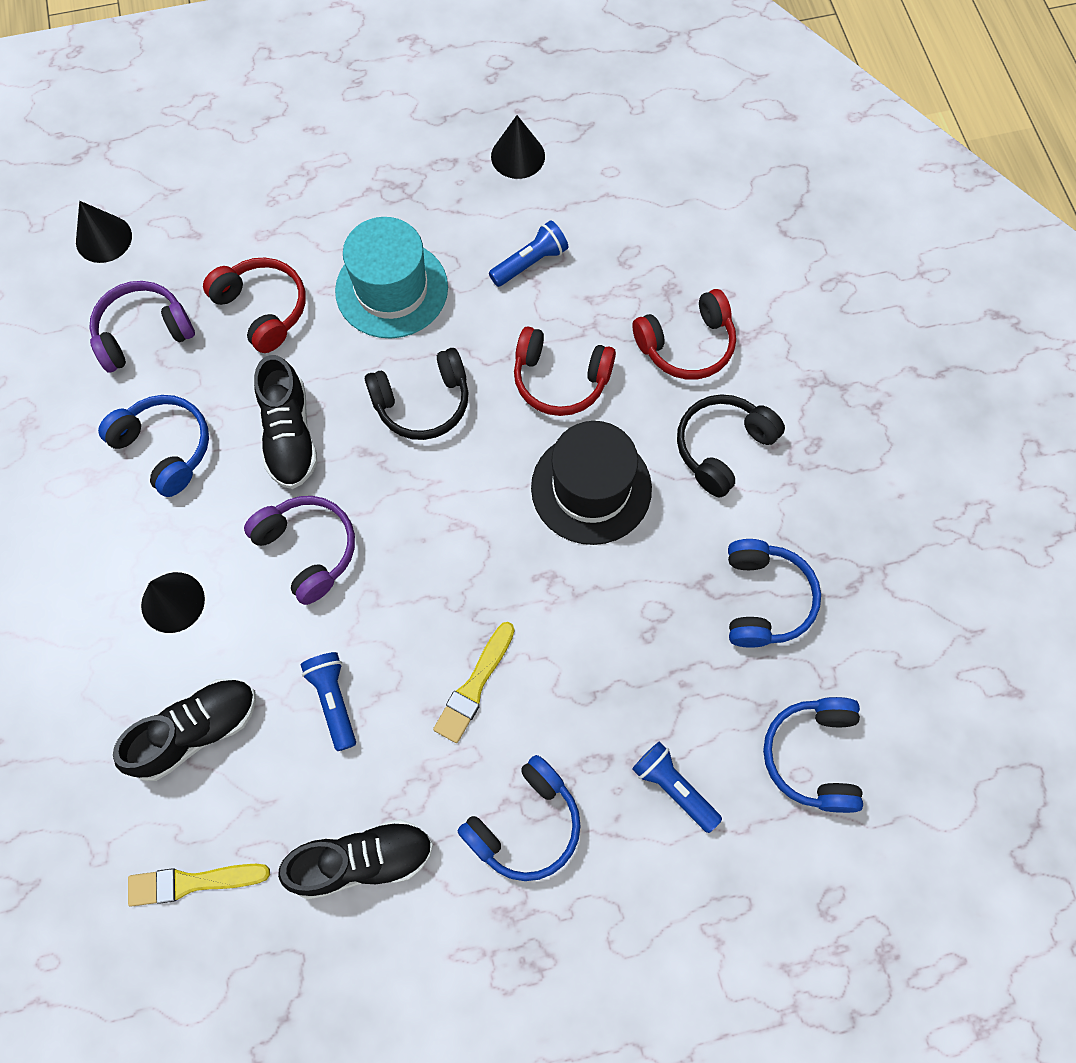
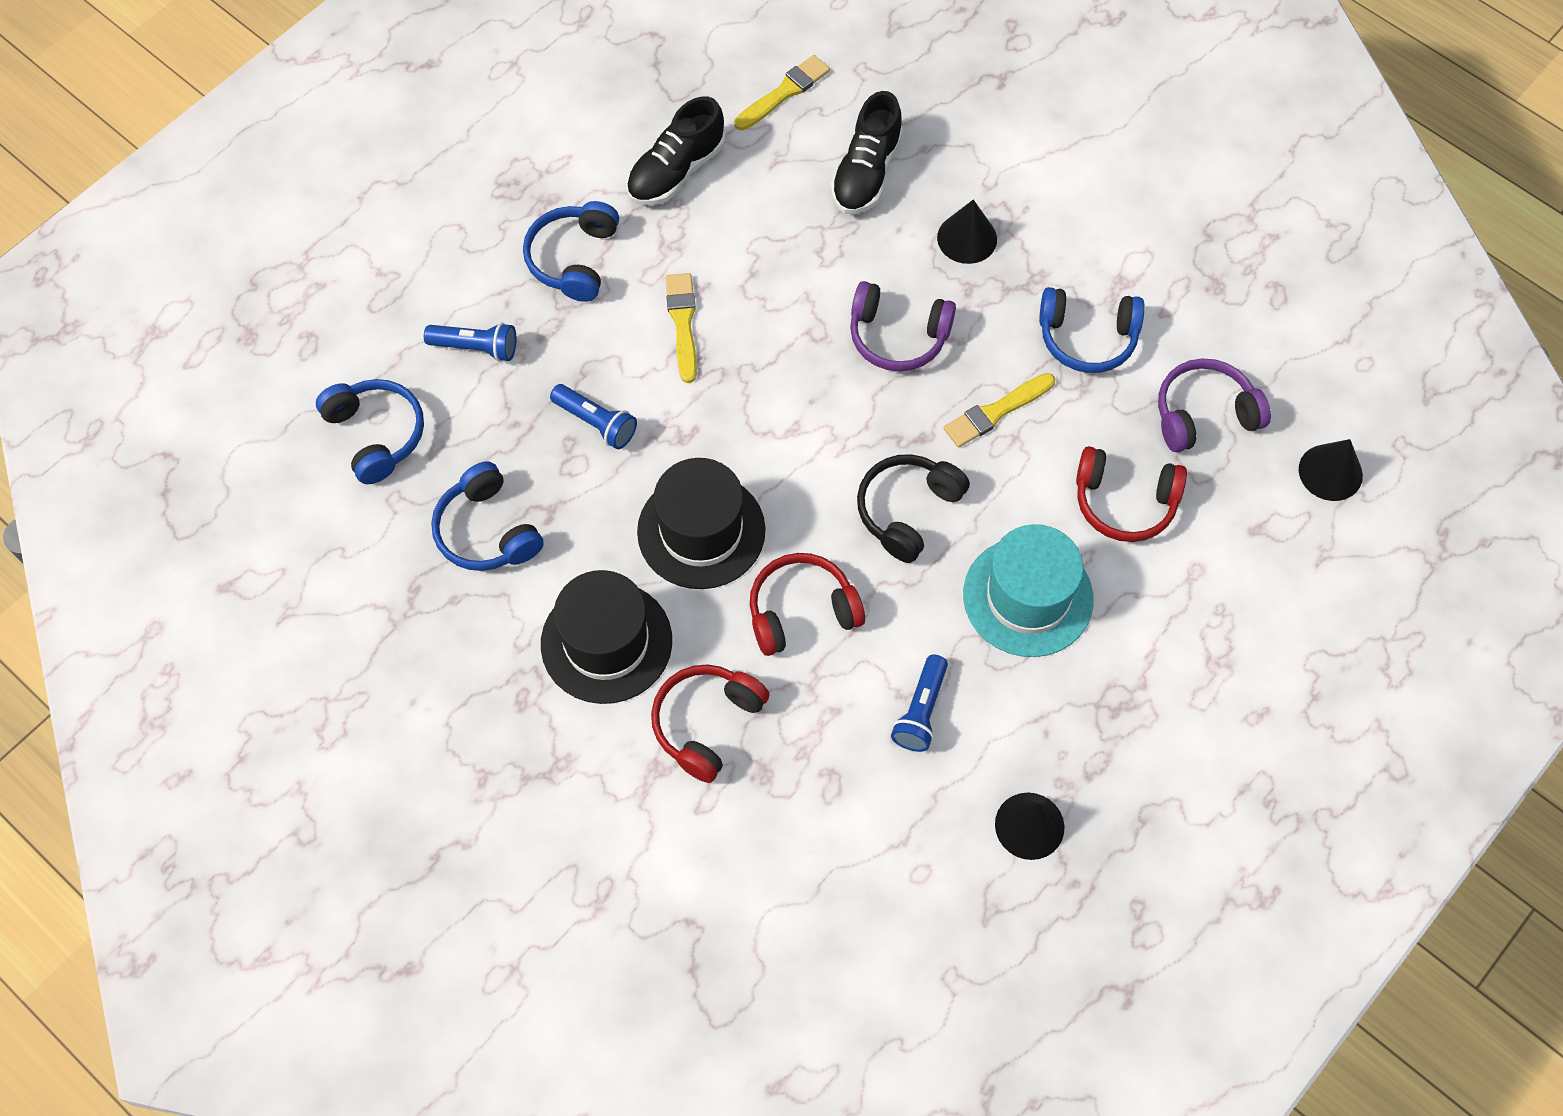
camera: 145 degrees right, 5 degrees down
purple headphones [89,281,195,373] -> purple headphones turned 135 degrees counterclockwise [1158,358,1271,452]
black shoe [254,355,317,489] -> yellow brush [944,373,1055,447]
blue flashlight [300,652,356,751] -> blue flashlight moved to [550,384,637,449]
black headphones [677,394,785,498] -> black hat [541,570,672,704]

